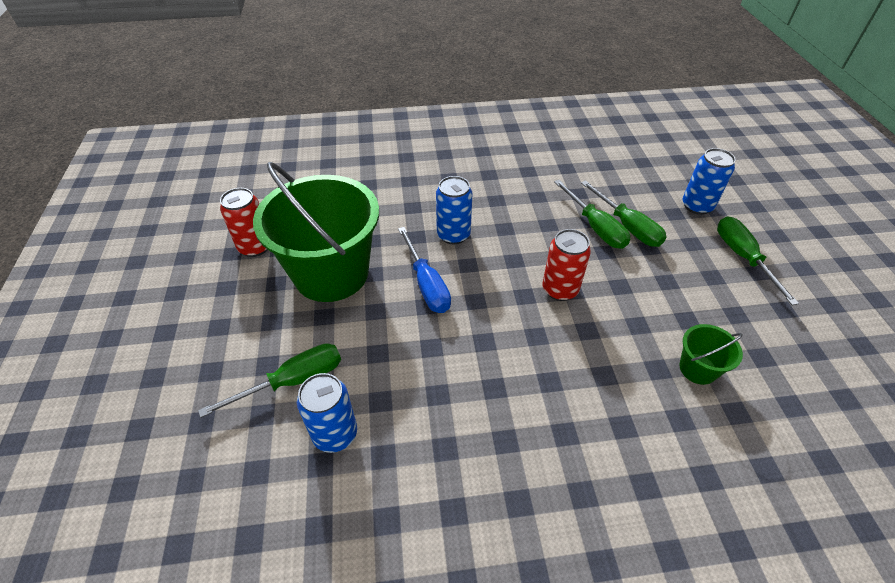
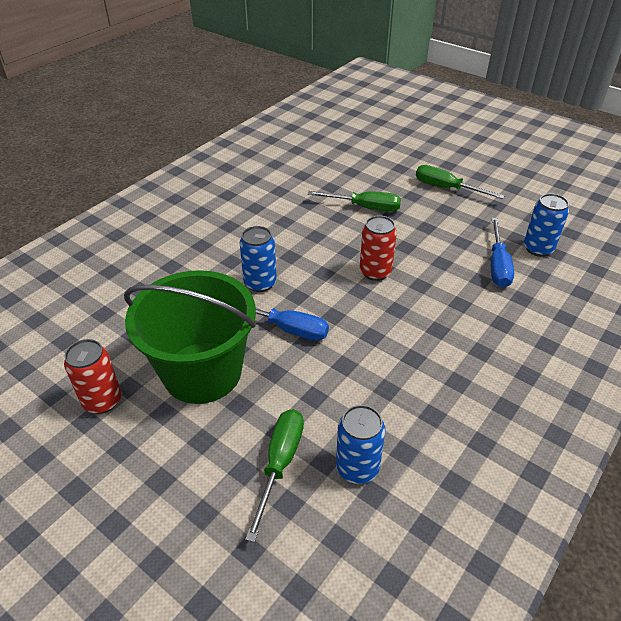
camera: 45 degrees left, 5 degrees down
green screwdriver [554,180,630,249] -> none
green bucket [679,324,743,385] -> blue screwdriver [491,218,514,288]
blue can [683,148,736,215] -> blue can moved to [524,193,569,257]

